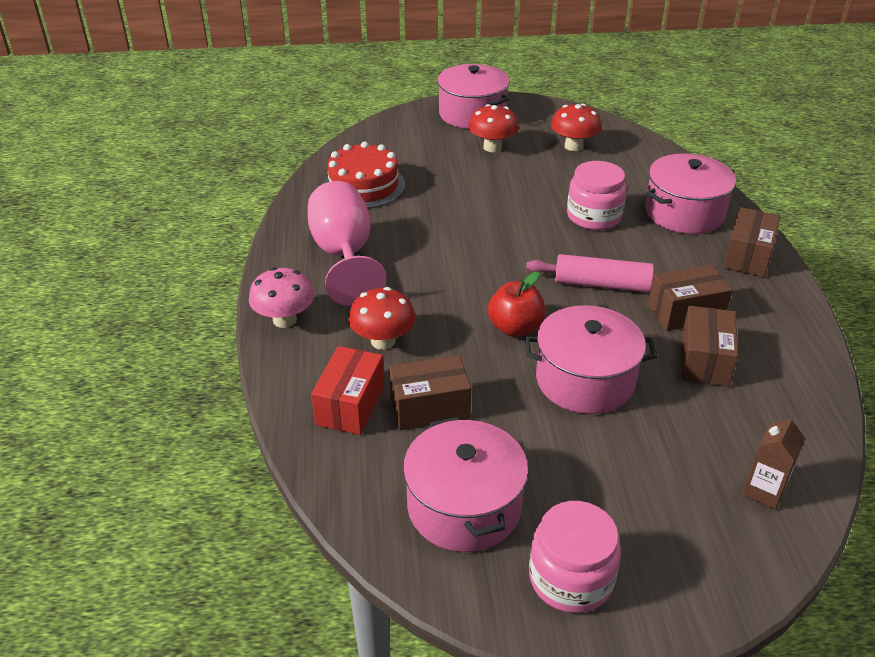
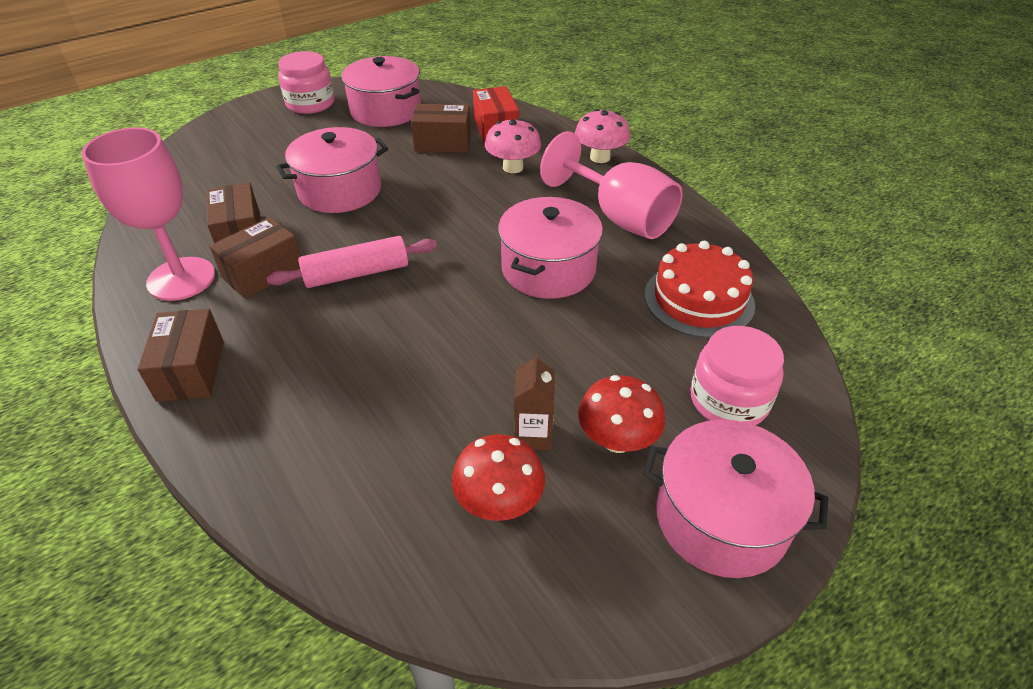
camera: 150 degrees right, 5 degrees up
red mushroom [348,287,415,350] -> pink mushroom [485,118,541,173]
brown box [389,355,471,431] -> brown box turned 45 degrees clockwise [411,104,471,153]
red apple [488,272,545,337] -> none
pink jar [567,161,627,230] -> pink jar moved to [690,326,784,425]
pink pot [645,153,736,234] -> pink pot moved to [498,197,603,299]
brown carton [742,415,805,510] -> brown carton moved to [514,353,555,450]
none -> pink goblet [81,127,215,301]

